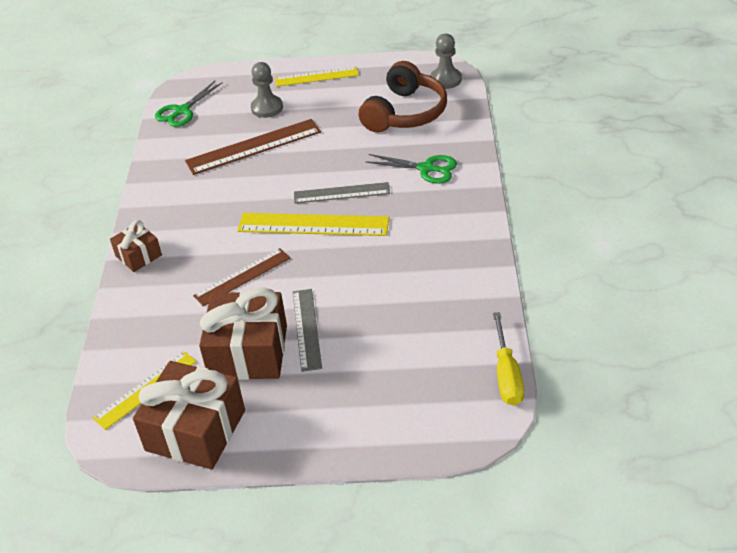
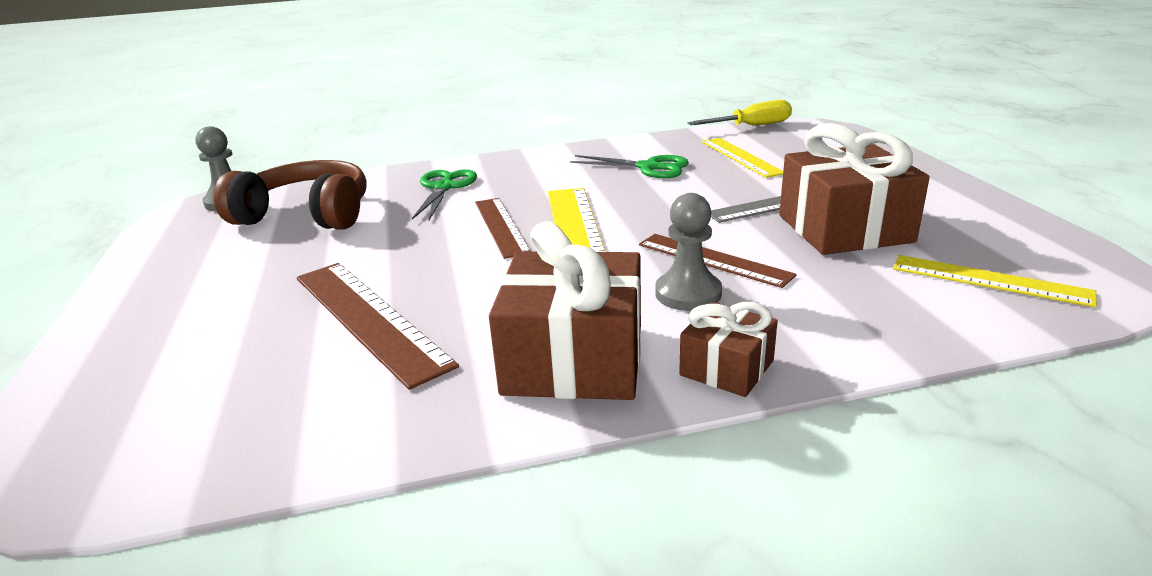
camera: 105 degrees left, 15 degrees down
brown gift [133,361,245,469] -> brown gift moved to [489,221,641,400]
green scissors [155,80,223,127] -> green scissors moved to [570,155,689,178]
grey pawn [251,62,283,118] -> grey pawn moved to [655,193,722,311]
yellow ruler [275,67,359,87] -> yellow ruler moved to [702,138,783,178]
grey ruler [294,182,390,203] -> brown ruler [475,198,531,259]

